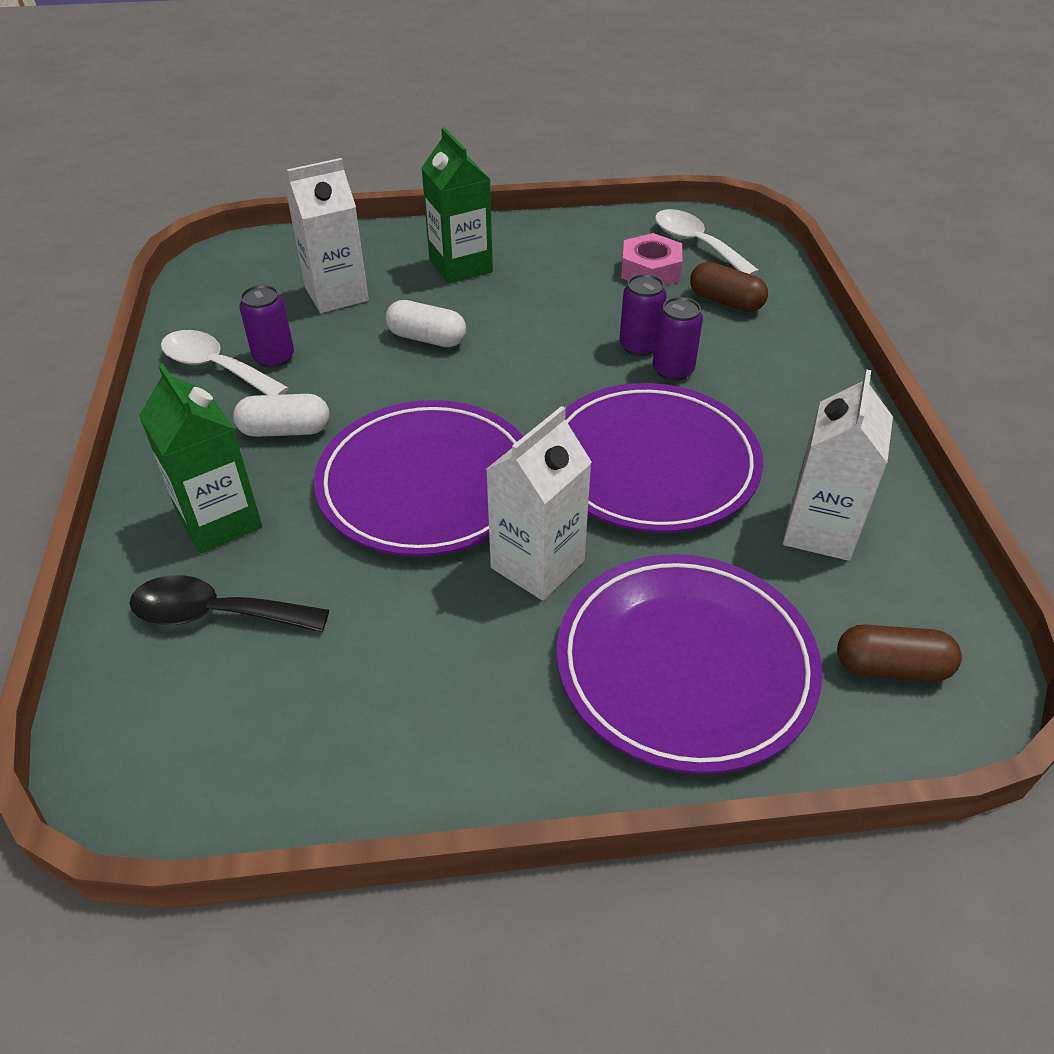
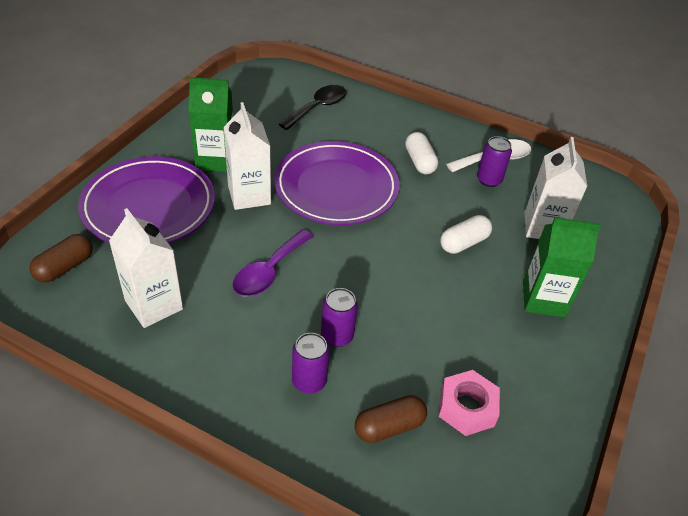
camera: 120 degrees right, 0 degrees up
green carton [139,363,262,554] -> green carton moved to [188,77,233,172]
white capsule [233,394,330,437] -> white capsule turned 45 degrees counterclockwise [405,132,438,174]
purple plate [565,383,763,533] -> purple spoon [233,229,313,297]
purple can [619,274,667,356] -> purple can moved to [292,333,330,393]
white spoon [655,209,759,275] -> none

